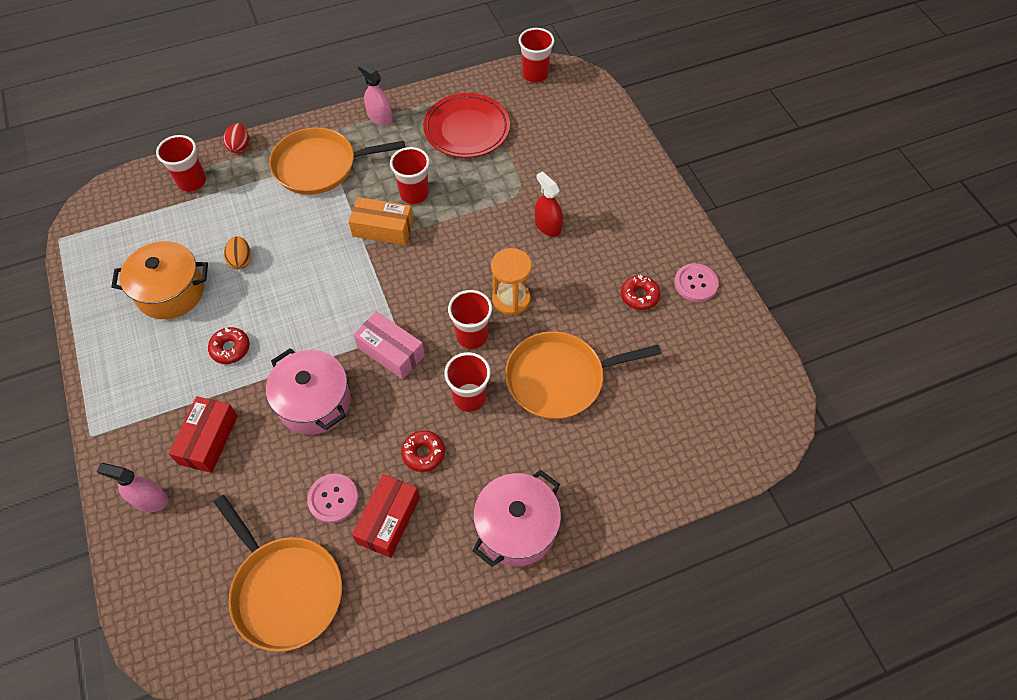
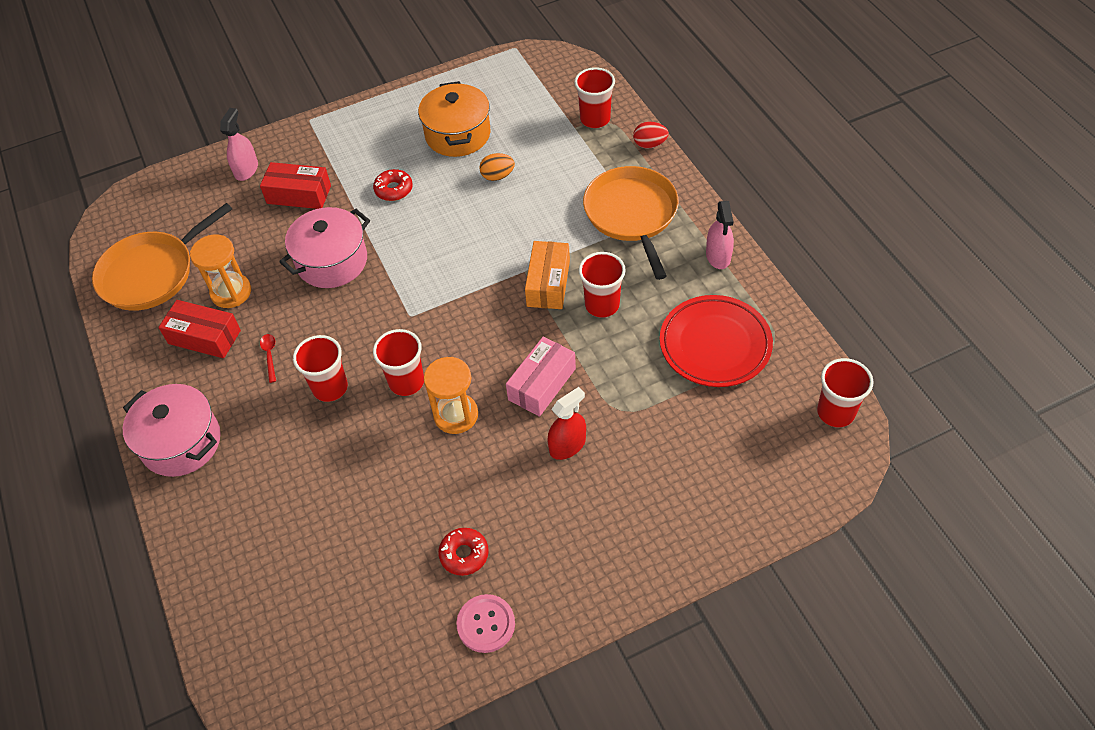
camera: 90 degrees right, 5 degrees down
pink button [307,474,358,523] -> orange hourglass [190,234,251,308]
pink box [354,311,425,379] -> pink box moved to [506,336,576,417]
pink spray bottle [358,63,392,126] -> pink spray bottle turned 135 degrees clockwise [706,201,734,269]
red donut [401,430,445,472] -> red spoon [260,334,276,383]
orange pan [505,331,661,419] -> none

